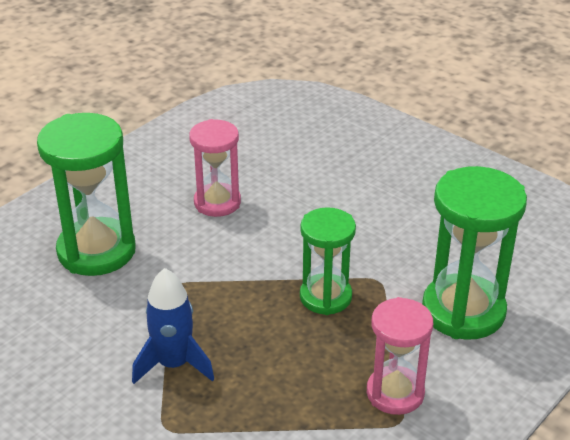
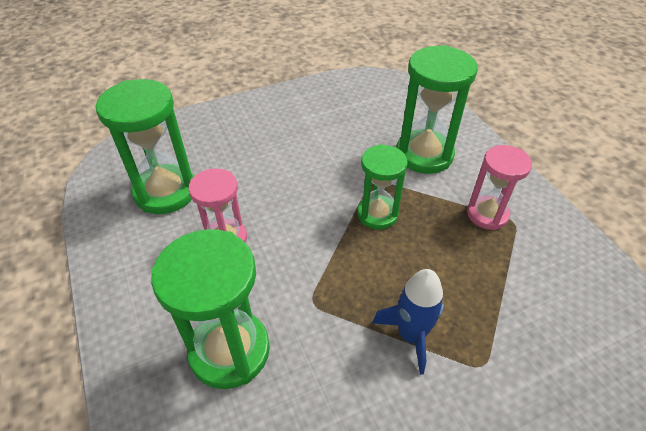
camera: 65 degrees left, 10 degrees up
none -> green hourglass [96,79,194,214]

